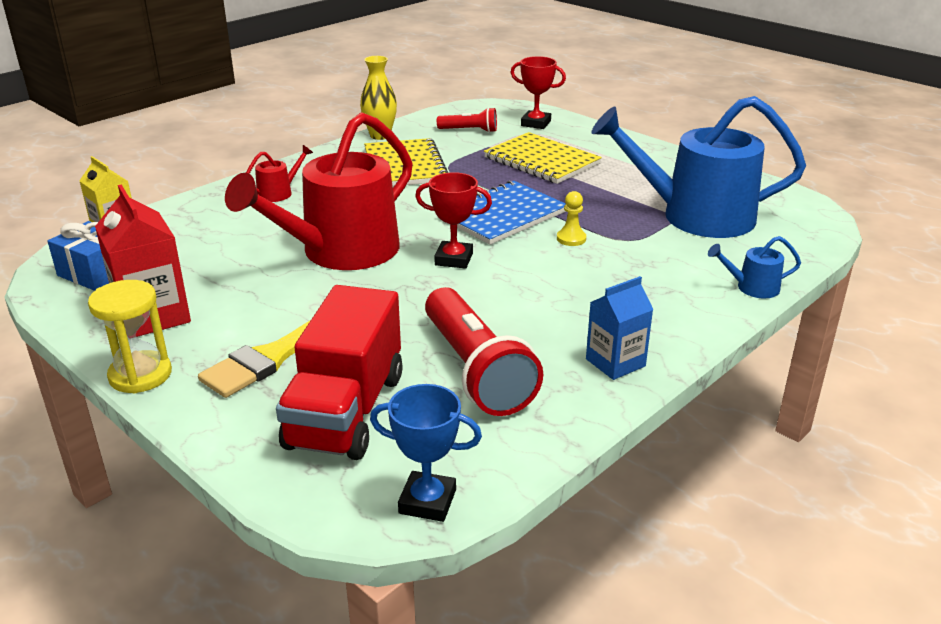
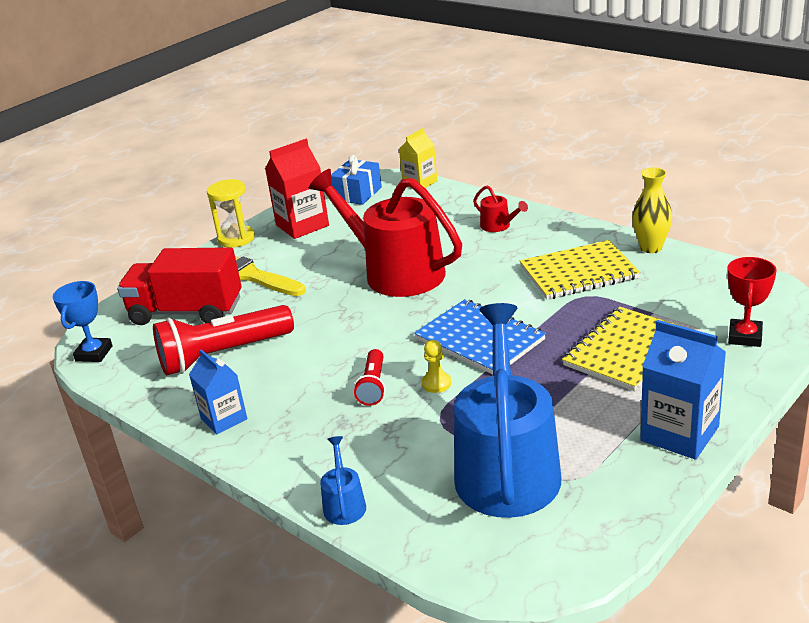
camera: 90 degrees right, 0 degrees up
red trophy [415,172,492,269] -> none
red flashlight [437,107,497,133] -> red flashlight moved to [354,349,385,406]
none -> blue carton [640,320,726,460]

